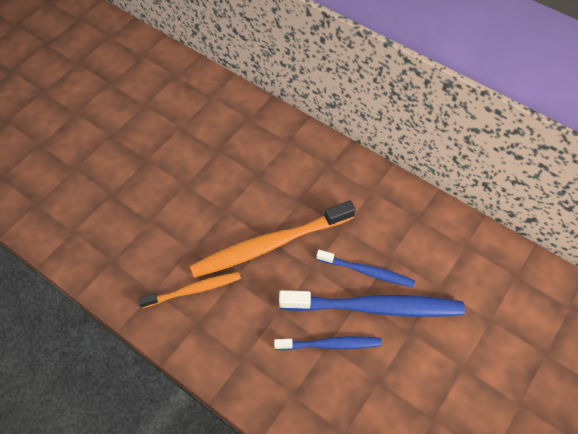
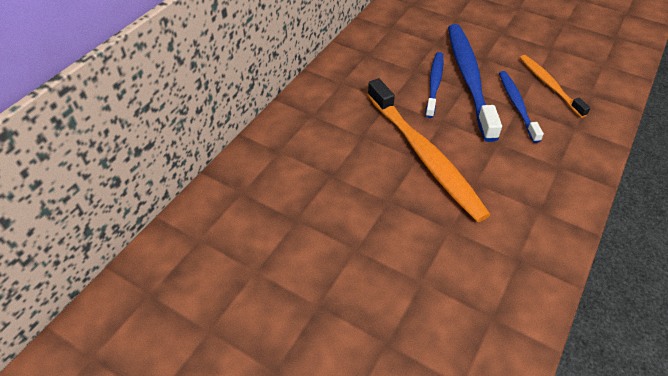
camera: 95 degrees left, 10 degrees down
orange toothbrush [138,272,241,308] -> orange toothbrush moved to [520,55,590,118]

